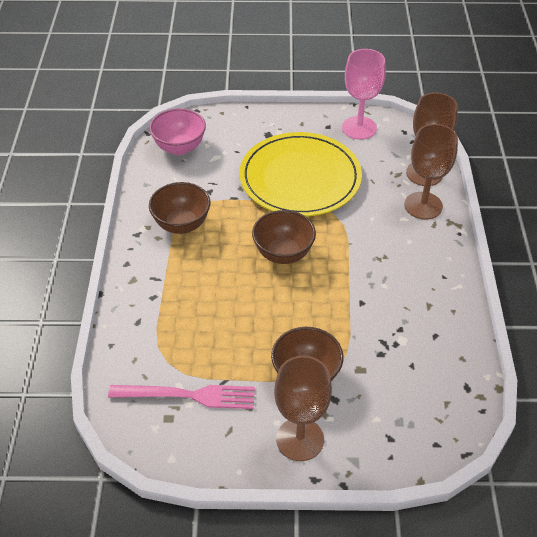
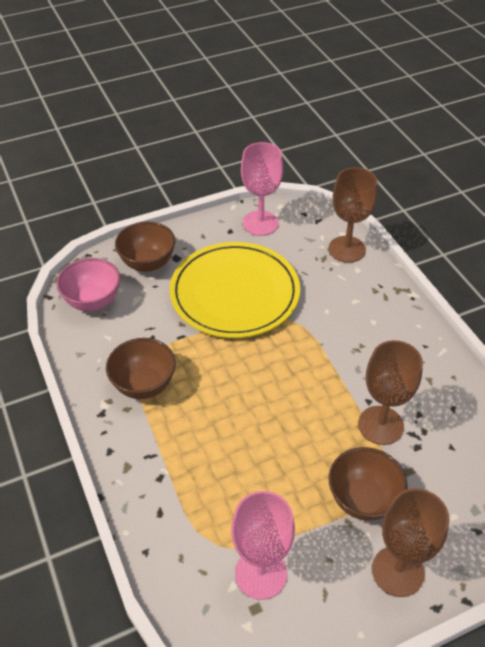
camera: 25 degrees left, 0 degrees up
pink fork [108,385,255,409] -> pink goblet [231,491,295,600]
brown bowl [252,210,316,264] -> brown bowl moved to [115,221,175,272]
brown goblet [404,124,458,220] -> brown goblet moved to [358,340,423,445]

